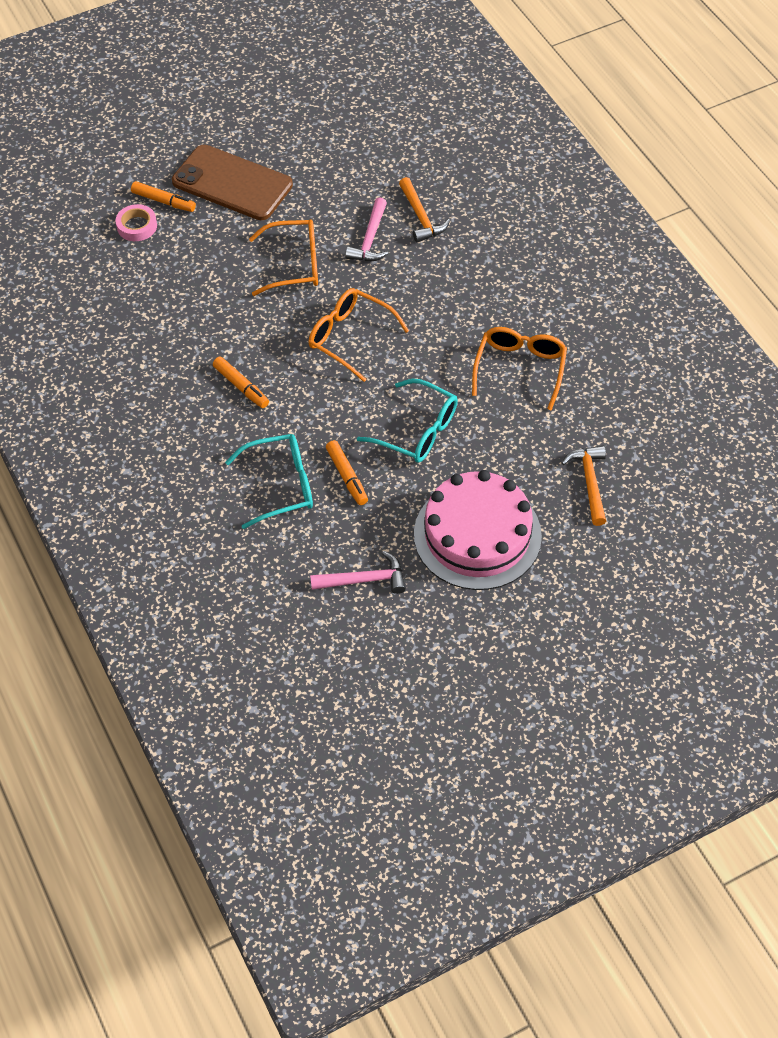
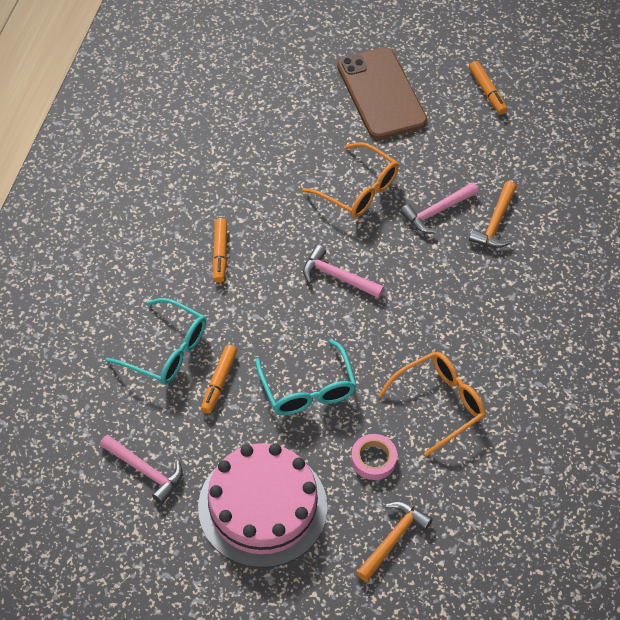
camera: 40 degrees right, 0 degrees up
pink tape [115,204,157,241] -> pink tape moved to [351,434,397,480]
orange marker [131,181,196,212] -> orange marker moved to [469,61,507,114]
orange glasses [308,288,409,382] -> pink hammer [303,245,384,298]

